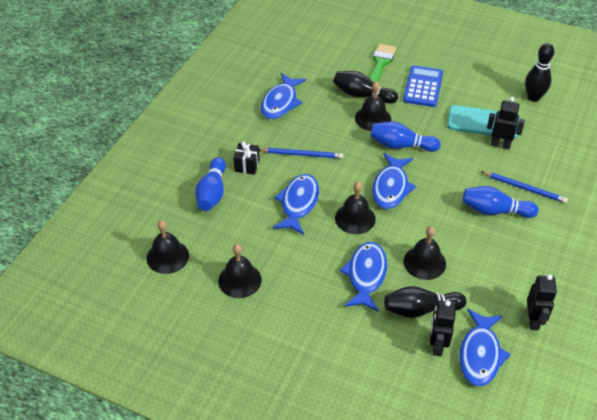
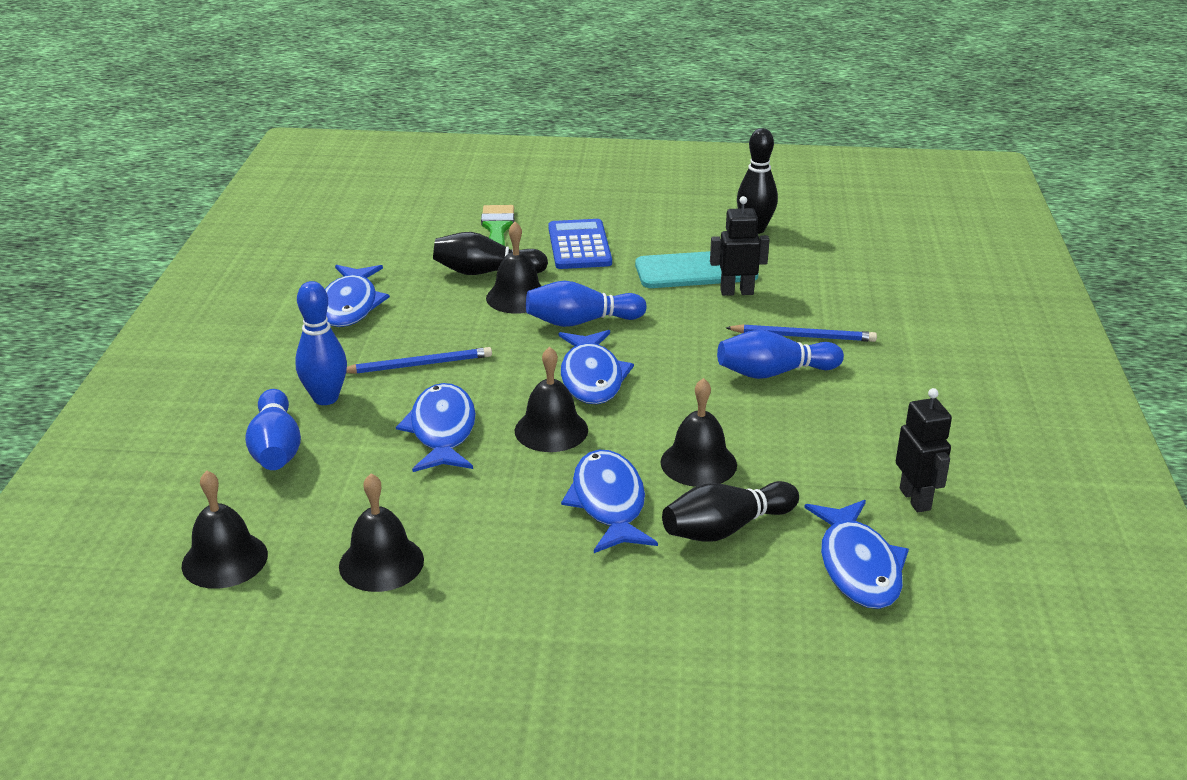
camera: 20 degrees left, 15 degrees down
black gift [234,141,260,175] -> blue bowling pin [295,281,347,405]
black robot [430,300,456,356] -> none

